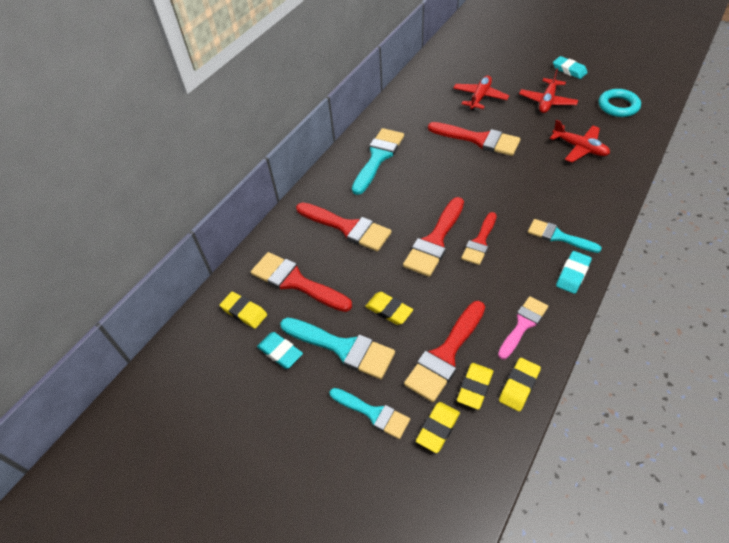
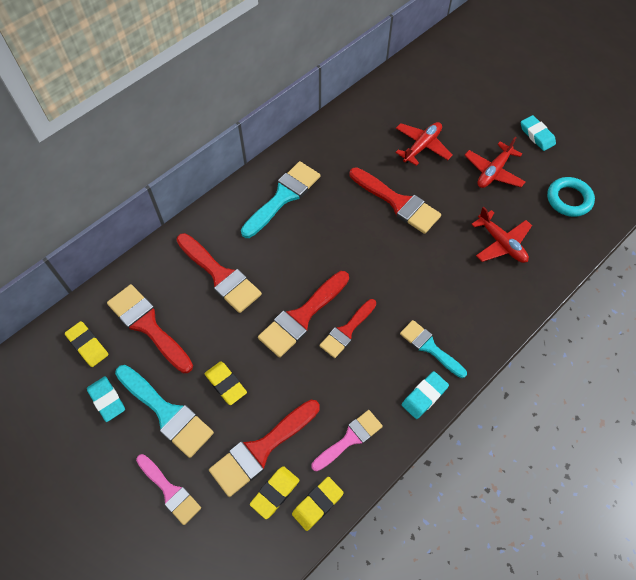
camera: 10 degrees right, 10 degrees up
turquoise brush [330,388,410,439] -> pink brush [136,454,201,525]
yellow eraser [416,402,460,453] -> none

